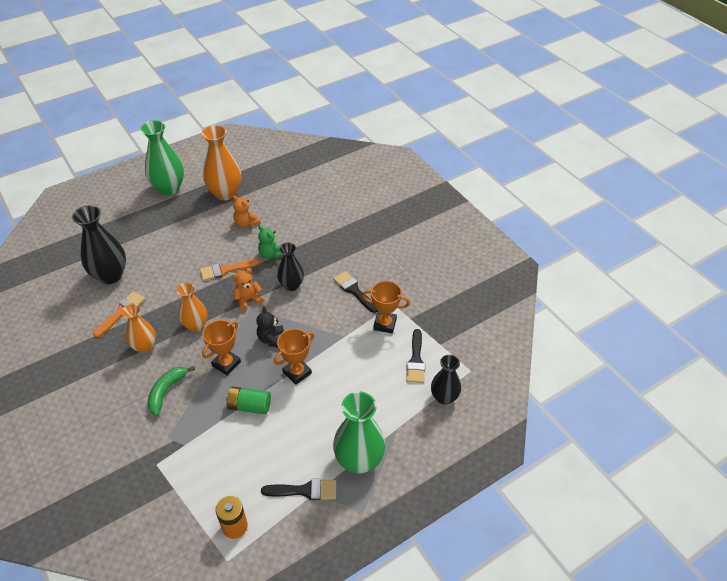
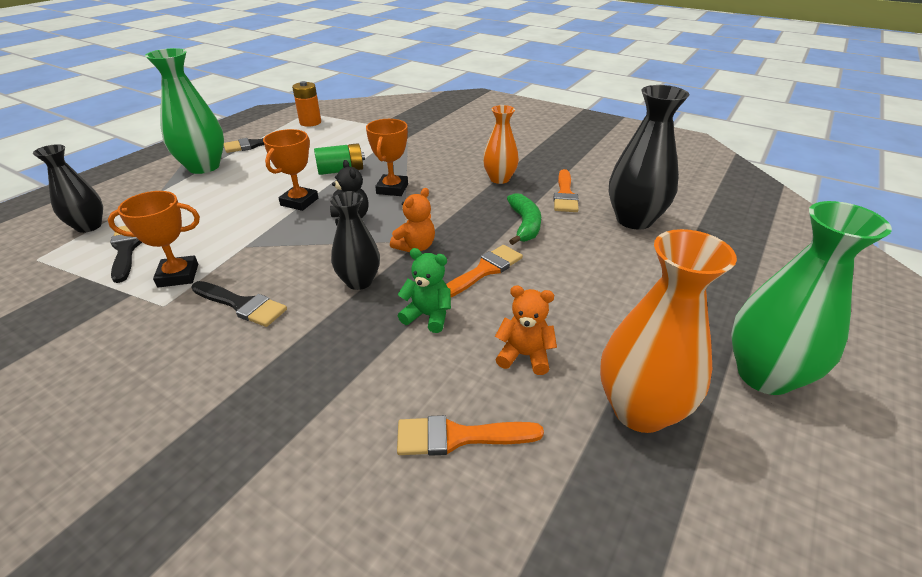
camera: 155 degrees right, 10 degrees down
green banana [148,366,195,416] -> green banana moved to [507,193,541,245]
orange vase [177,282,207,332] -> none
none -> orange brush [397,415,544,456]

